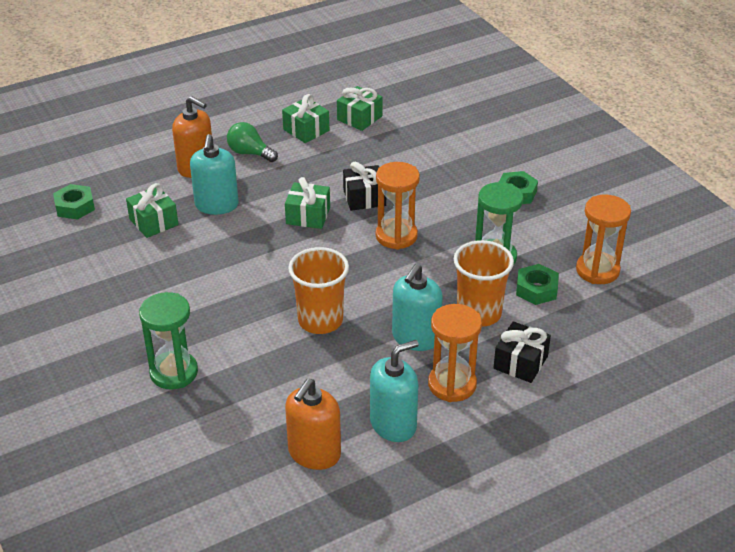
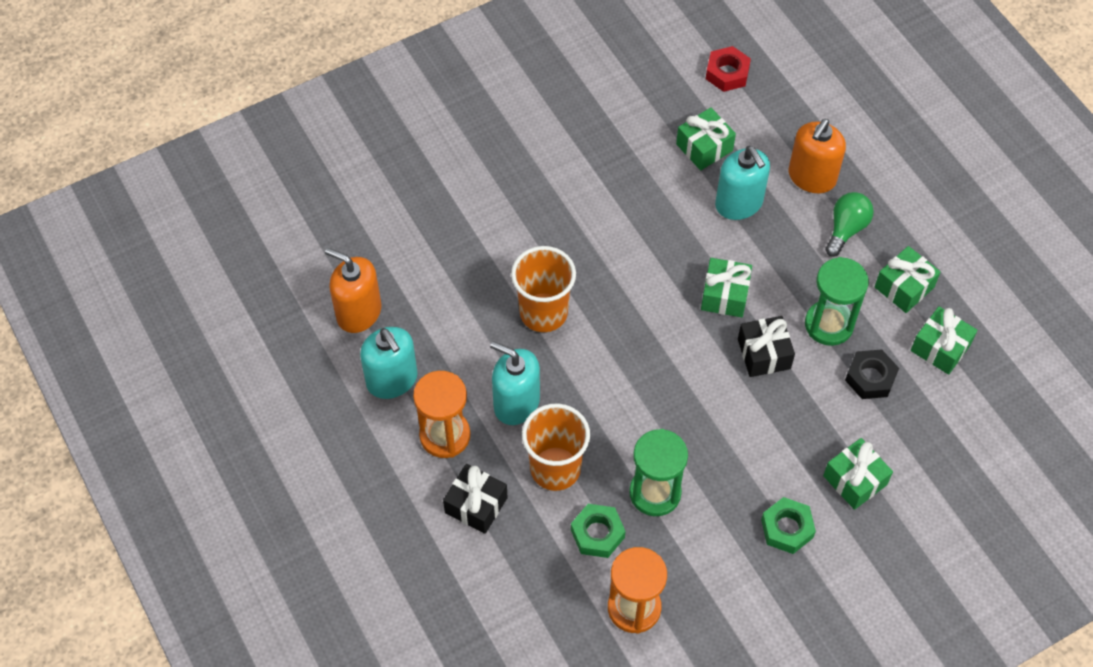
camera: 90 degrees right, 20 degrees up
green nut [53,184,95,220] -> red nut [706,46,751,92]
green hourglass [139,292,198,390] -> green hourglass moved to [805,257,869,346]
turquoise soap dispenser [190,134,239,215] -> turquoise soap dispenser turned 120 degrees counterclockwise [715,146,770,220]
orange hourglass [376,162,420,250] -> none
none -> green gift [823,438,893,510]
none -> black nut [845,349,899,399]

